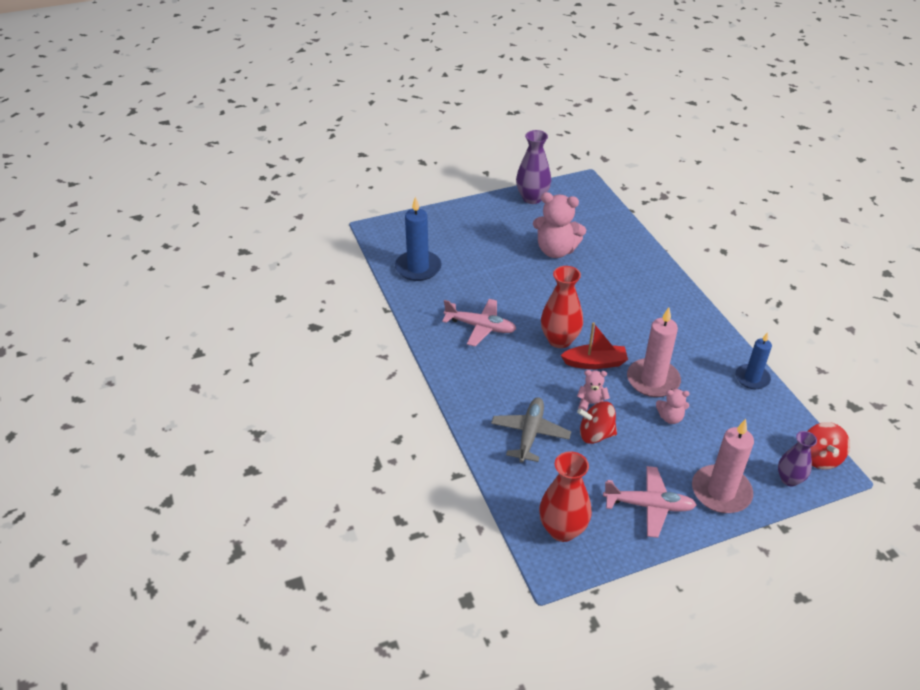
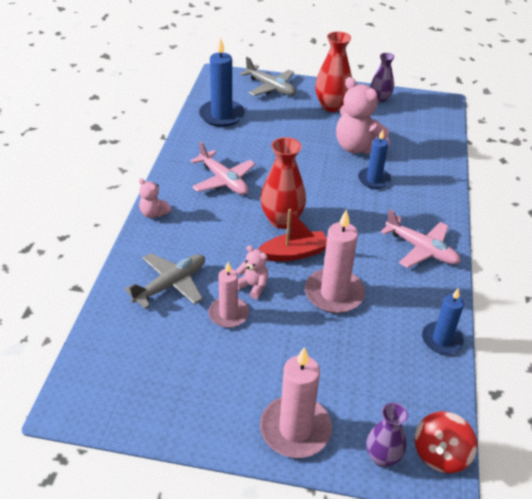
camera: 30 degrees right, 0 degrees up
purple vase [516,130,551,204] -> purple vase [371,53,395,102], size x0.64
red vase [539,451,592,542] -> red vase moved to [315,31,352,112]
red boat [561,322,628,369] -> red boat turned 45 degrees counterclockwise [257,209,327,261]
red spinning top [577,401,617,444] -> pink candle [208,262,249,328]
pink plane [603,466,696,538] -> pink plane moved to [381,209,461,268]
pink teddy bear [656,389,690,424] -> pink teddy bear moved to [139,178,171,218]
none -> grey plane [240,57,296,96]
none -> blue candle [358,129,391,189]

